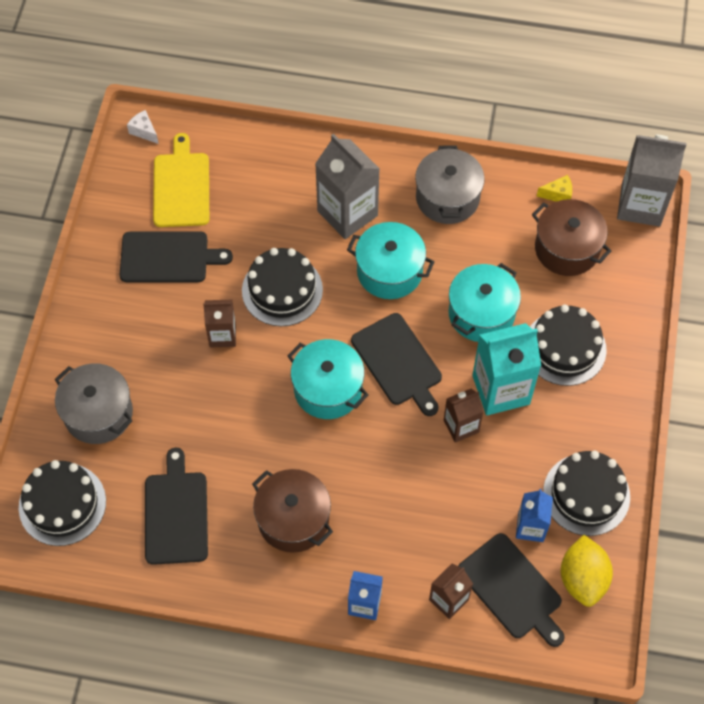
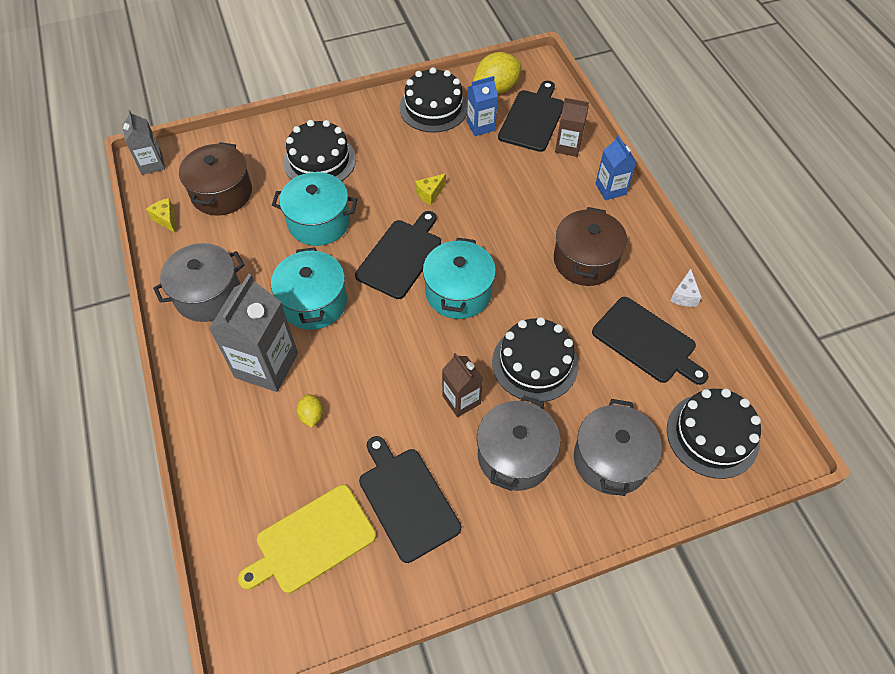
camera: 120 degrees left, 5 degrees down
white cheese [127,110,159,144] -> white cheese moved to [670,269,702,307]
black cutting board [145,448,208,565] -> black cutting board turned 105 degrees counterclockwise [592,297,708,385]
black cake [242,248,323,326] -> black cake moved to [492,317,578,402]
brown carton [444,388,484,443] -> yellow cheese [415,173,446,205]
turquoise carton [472,323,541,415] -> none
grey carton [617,135,687,227] -> grey carton [122,110,165,175], size x0.57
none -> yellow lemon [297,394,323,428]
none -> grey pot [477,396,560,491]

